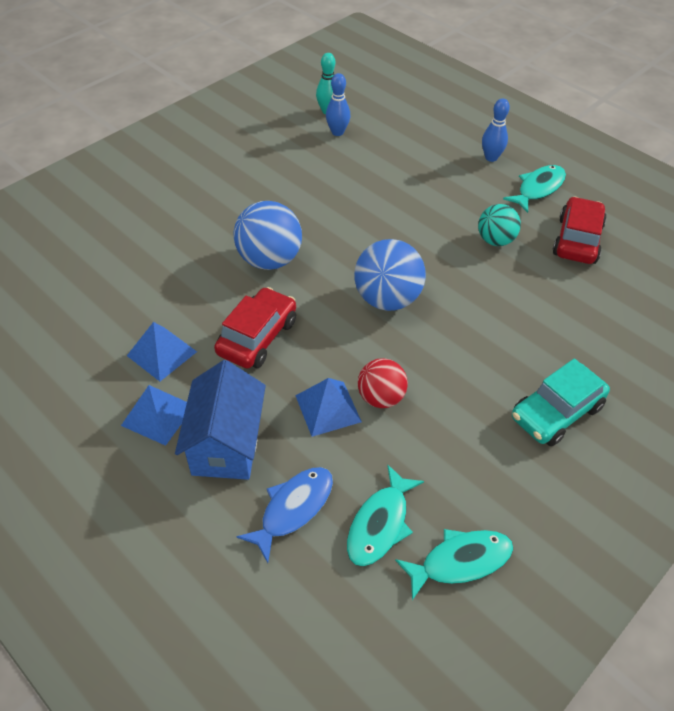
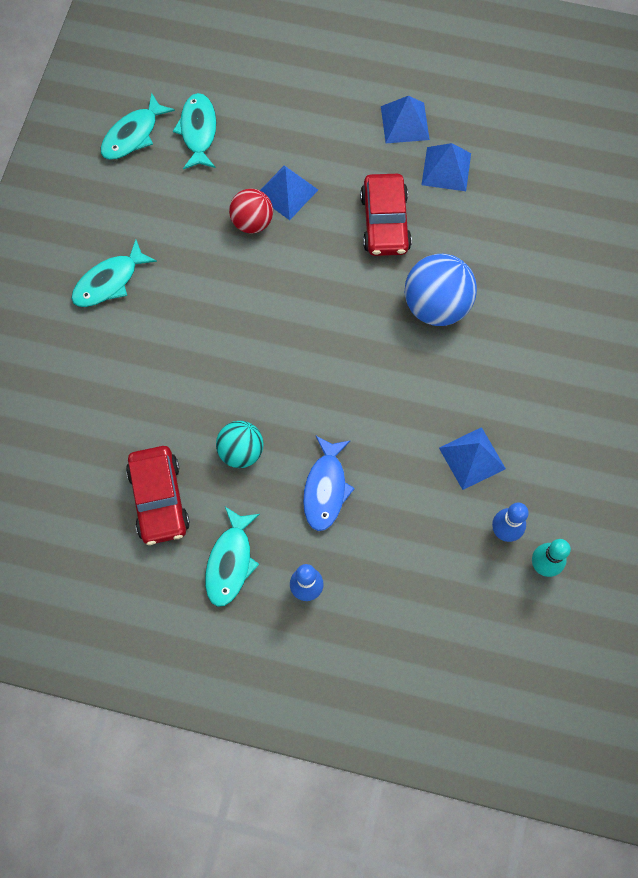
camera: 150 degrees right, 20 degrees up
blue house [175,360,266,480] -> none
blue fish [236,467,333,563] -> blue fish moved to [303,435,355,531]
blue ball [354,239,426,311] -> none
turquoise car [512,358,610,446] -> turquoise fish [71,240,157,307]
none -> blue pyramid [439,427,506,490]

